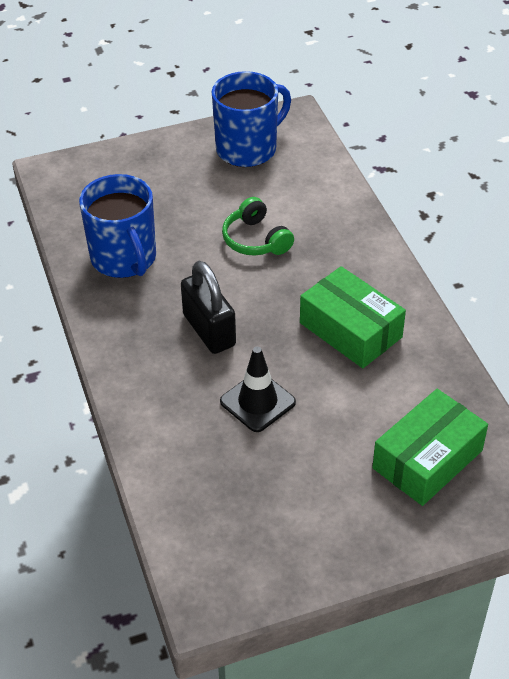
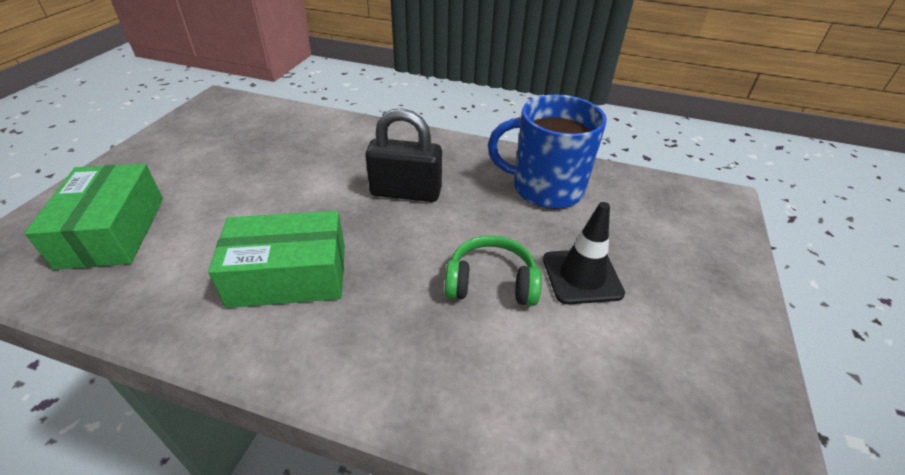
camera: 125 degrees right, 5 degrees down
blue mug [212,71,291,167] -> none
black traffic cone [220,347,296,432] -> black traffic cone moved to [543,202,625,304]

